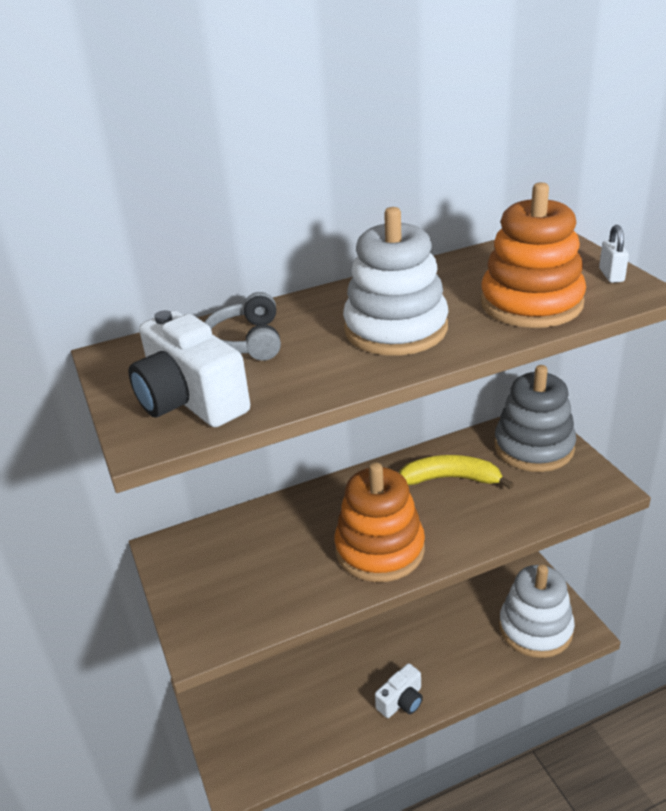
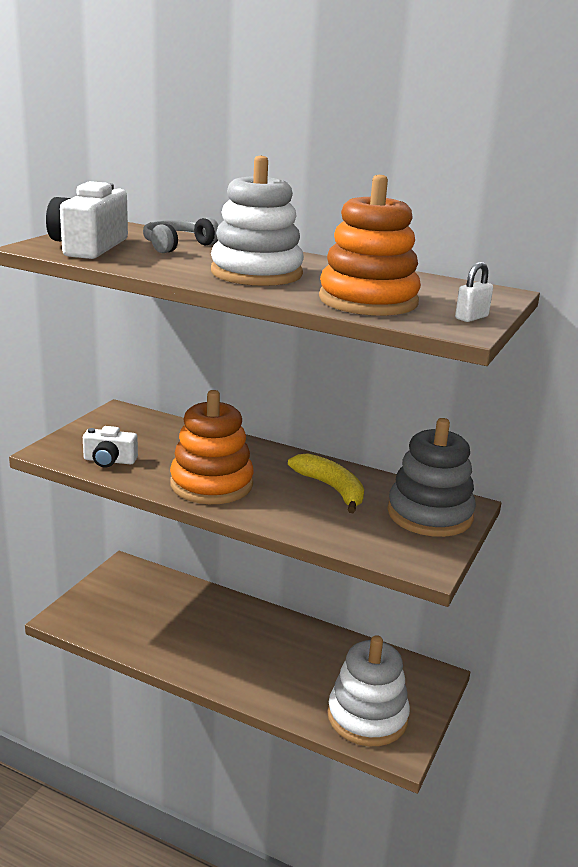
camera: 45 degrees right, 10 degrees down
white camera [375,663,423,718] -> white camera moved to [83,426,138,467]

